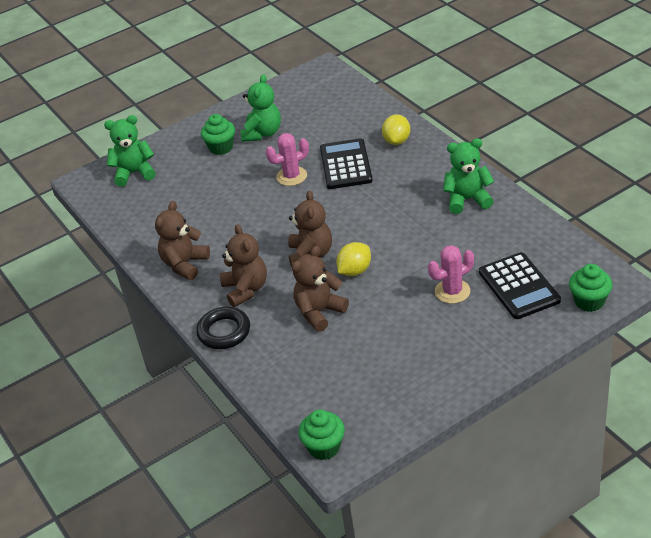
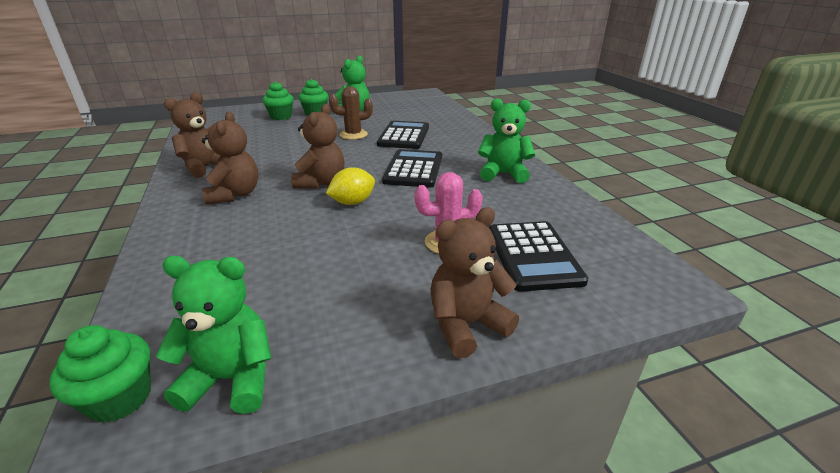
camera: 10 degrees right, 10 degrees down
green teddy bear [104,115,156,187] -> green teddy bear moved to [156,256,271,414]
black ring [196,307,250,349] -> none
pink cactus [266,133,309,186] -> brown cactus [329,86,373,140]
brown teddy bear [292,246,349,332] -> brown teddy bear moved to [431,207,519,358]
yellow lemon [382,114,410,145] -> none
green cupcake [569,264,613,312] -> green cupcake moved to [262,81,294,120]
none -> black calculator [382,149,442,187]

